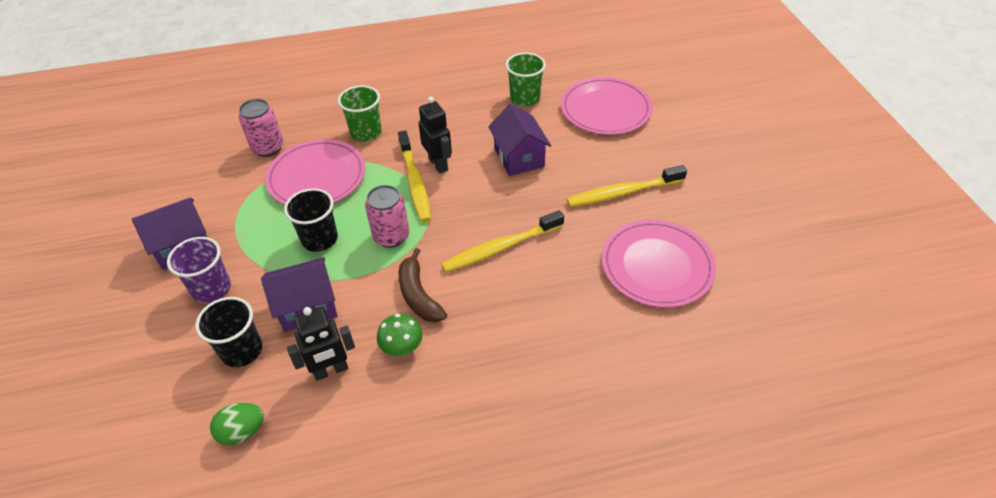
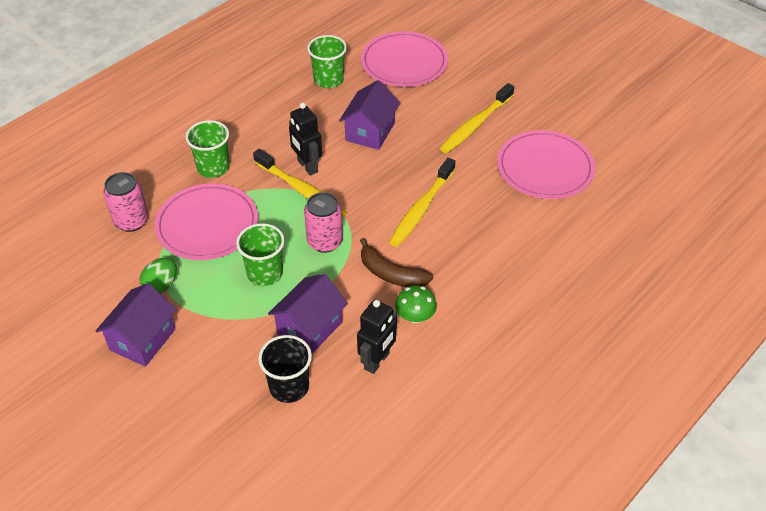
camera: 35 degrees left, 0 degrees up
purple cup [167,237,231,303] -> none
green egg [210,403,264,445] -> green egg moved to [140,258,177,294]
black cup [284,188,338,252] -> green cup [236,223,285,286]
black robot [418,97,452,173] -> black robot turned 150 degrees counterclockwise [289,102,322,176]
purple house [488,103,551,176] -> purple house turned 75 degrees clockwise [339,80,400,150]

